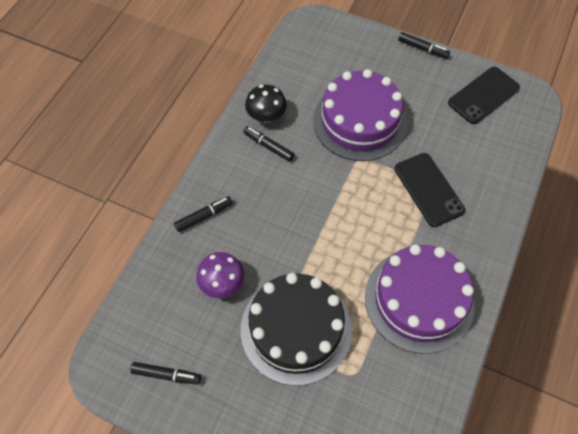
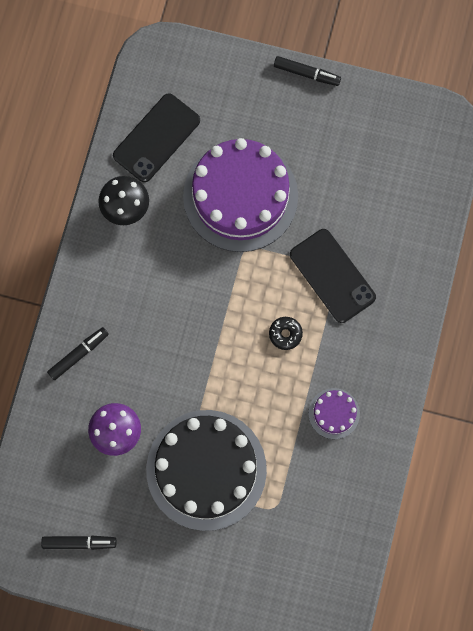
camera: 10 degrees left, 15 degrees up
black marker [243,126,295,162] -> none
purple cake [365,244,475,354] -> purple cake [309,388,360,439], size x0.43
black phone [448,67,520,124] -> black phone moved to [113,93,200,182]
none -> black donut [269,317,303,350]

